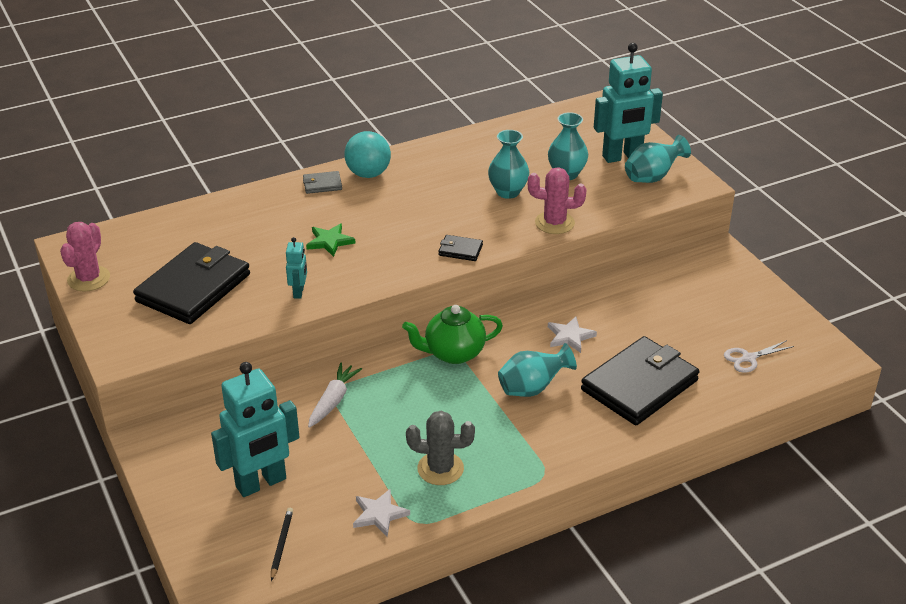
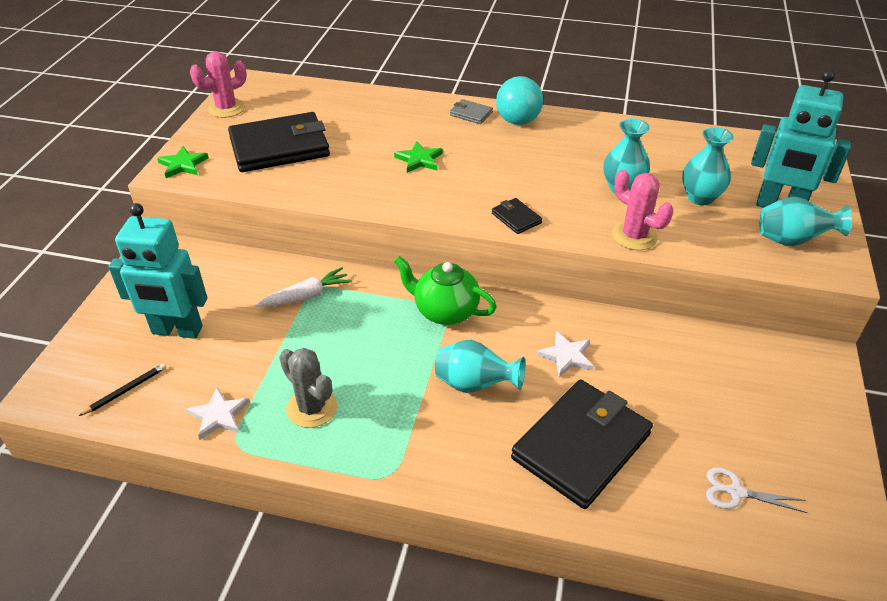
camera: 40 degrees right, 5 degrees up
turquoise robot [286,237,307,299] -> none
black wallet [581,336,699,425] -> black wallet turned 45 degrees counterclockwise [511,380,653,509]
none -> green star [157,146,209,178]

